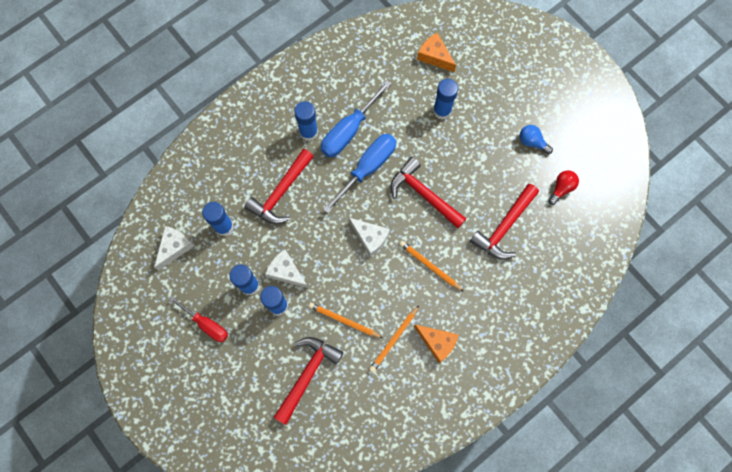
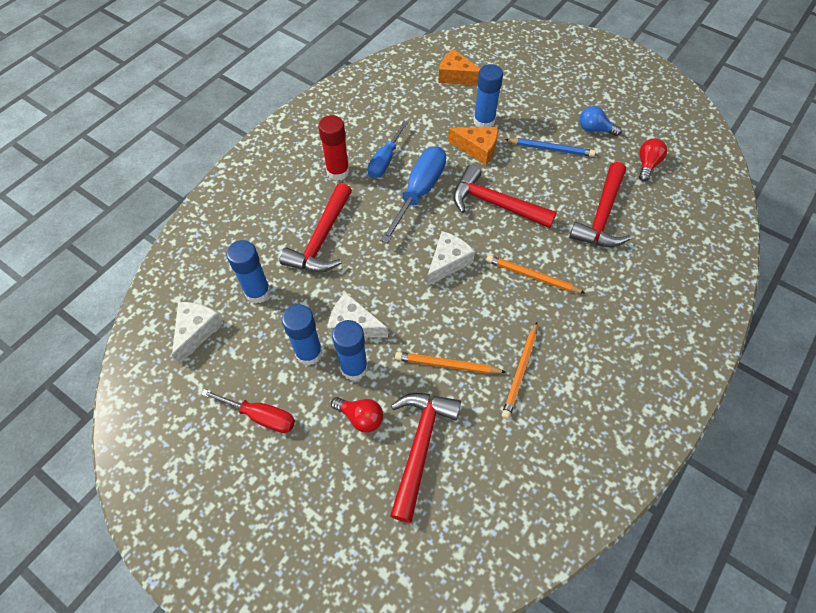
camera: 15 degrees left, 15 degrees down
blue glue stick [294,101,318,141] -> red glue stick [318,115,349,181]
blue screwdriver [321,80,392,157] -> blue screwdriver [367,121,408,178], size x0.66
white cheese [349,218,390,257] -> white cheese turned 75 degrees counterclockwise [427,231,475,286]
orange cheese [414,325,459,363] -> orange cheese moved to [448,127,498,165]
none -> red light bulb [331,397,383,433]
none -> blue pencil [505,138,596,157]

